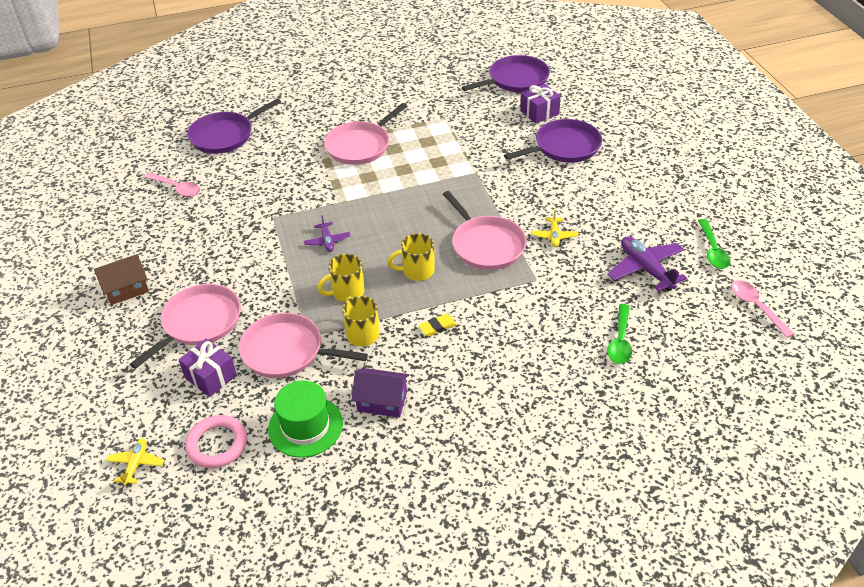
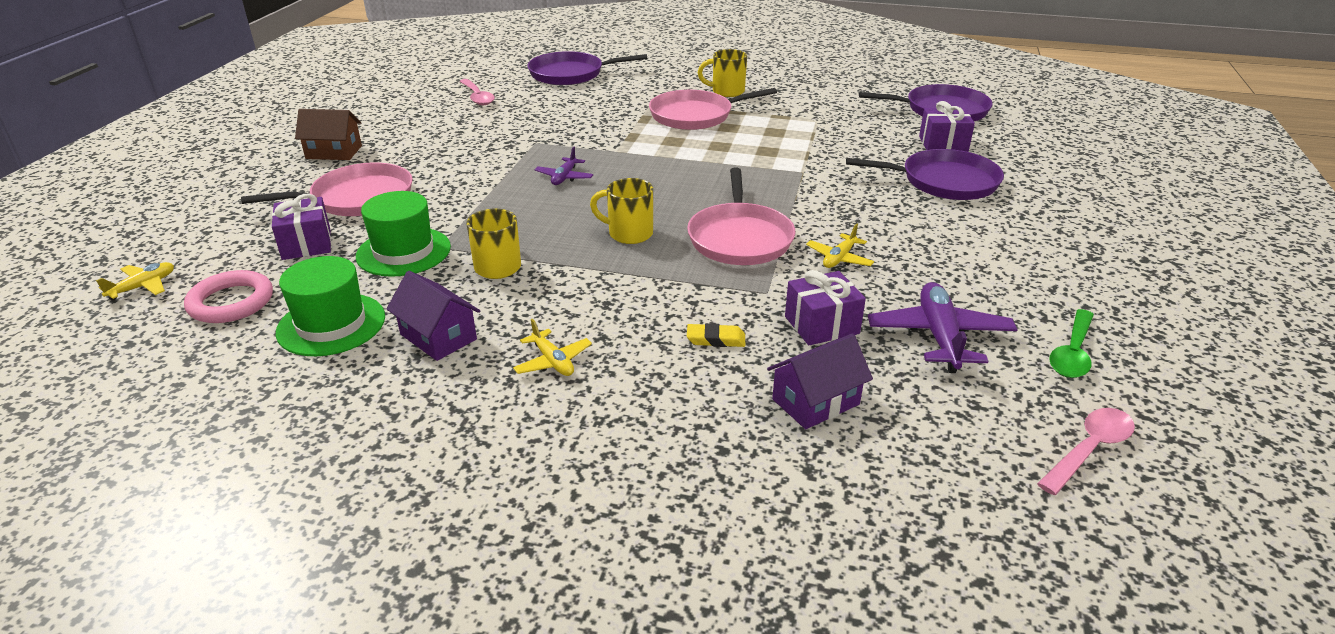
camera: 30 degrees right, 10 degrees down
pink pan [239,313,368,378] -> green hat [356,191,451,277]
yellow mug [317,254,365,302] -> yellow mug moved to [698,49,747,97]
yellow eraser [418,314,457,336] -> yellow eraser moved to [687,323,745,347]
green spoon [607,304,632,364] -> purple house [767,334,873,429]
pink spoon [731,280,795,338] -> pink spoon turned 45 degrees clockwise [1037,408,1135,495]
none -> yellow plane [513,319,592,376]
none -> purple gift [785,270,866,345]

